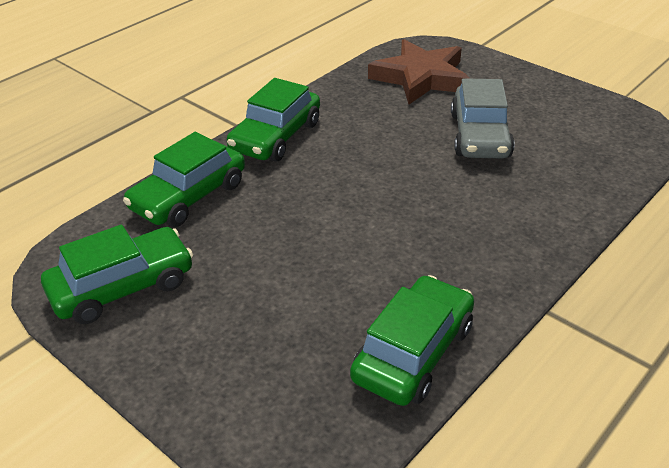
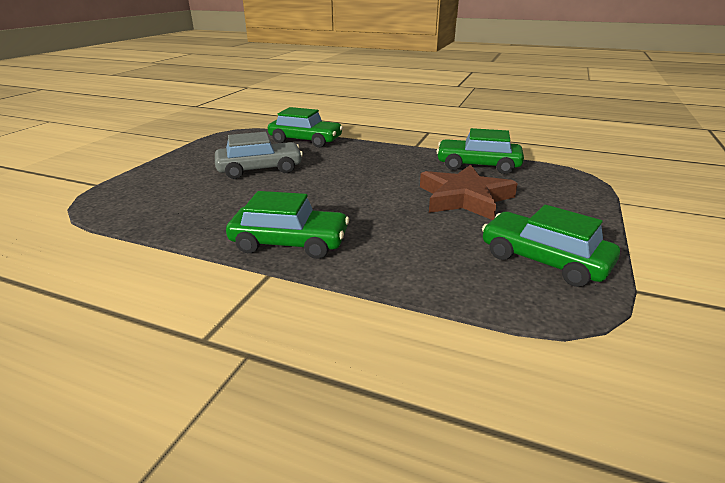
camera: 110 degrees left, 10 degrees down
green car [123,132,245,227] -> green car moved to [268,107,343,148]
brown star [368,39,470,104] -> brown star moved to [420,165,518,220]

